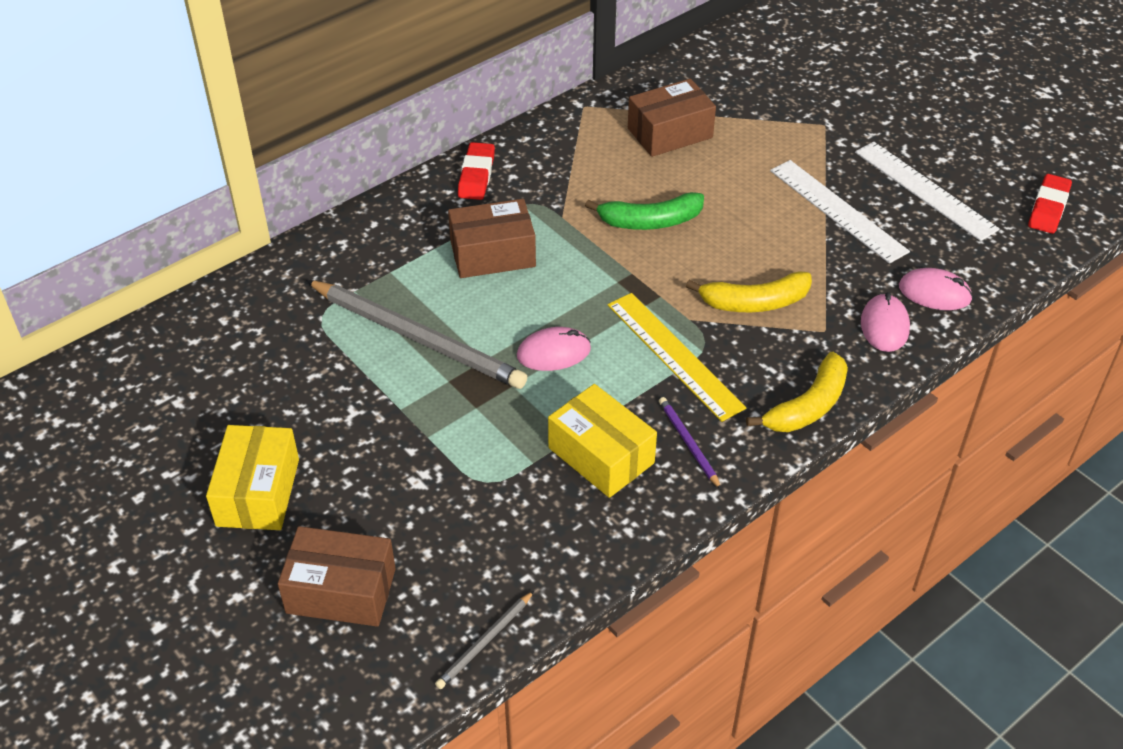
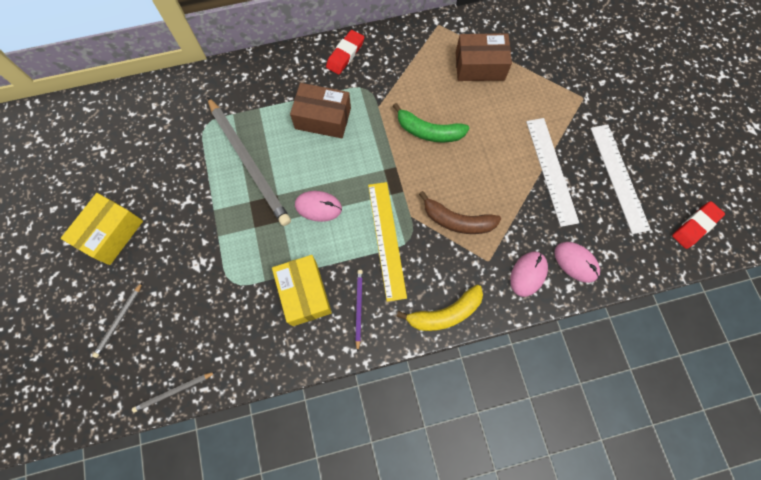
camera: 25 degrees right, 25 degrees up
brown box [278,526,396,627] -> grey pencil [92,283,142,358]
yellow banana [686,271,812,312] -> brown banana [419,191,501,234]

